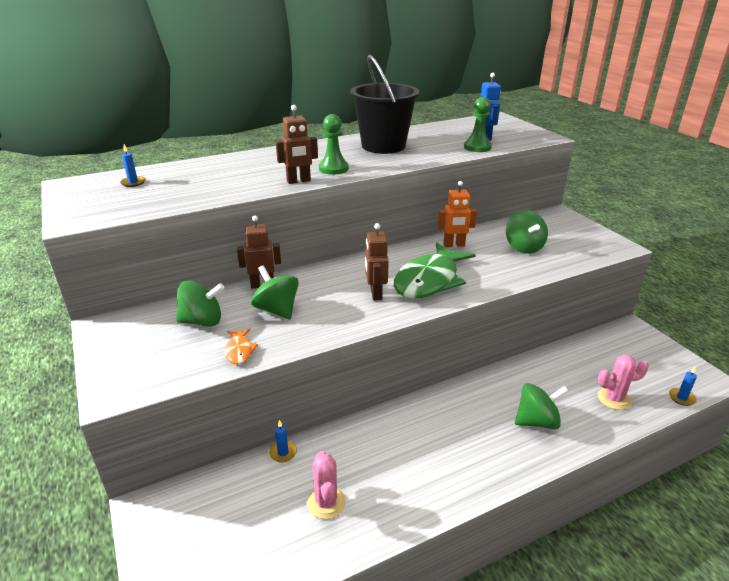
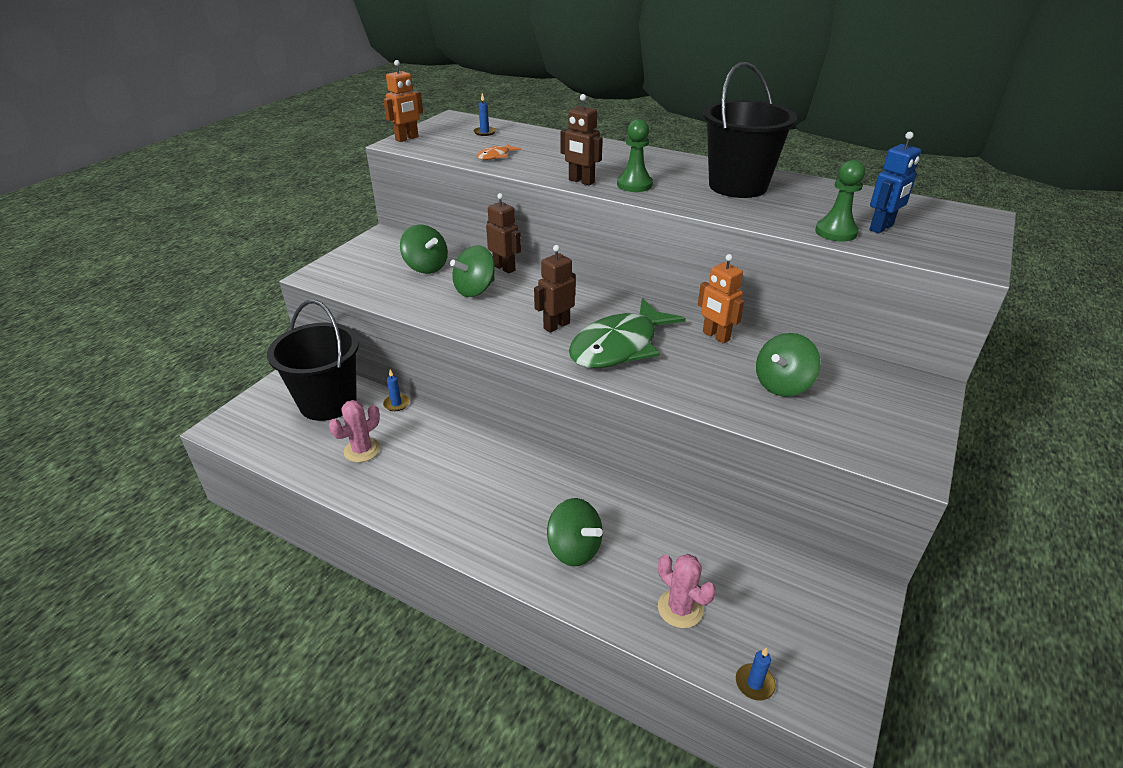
camera: 55 degrees right, 5 degrees up
orange fish [225,328,258,364] -> orange fish moved to [477,144,521,160]
green spinning top [251,265,299,320] -> green spinning top turned 150 degrees counterclockwise [450,245,495,297]
green fish [394,243,476,299] -> green fish turned 45 degrees counterclockwise [569,298,686,368]
none -> black bucket [267,300,359,421]
none -> orange robot [383,60,423,142]

